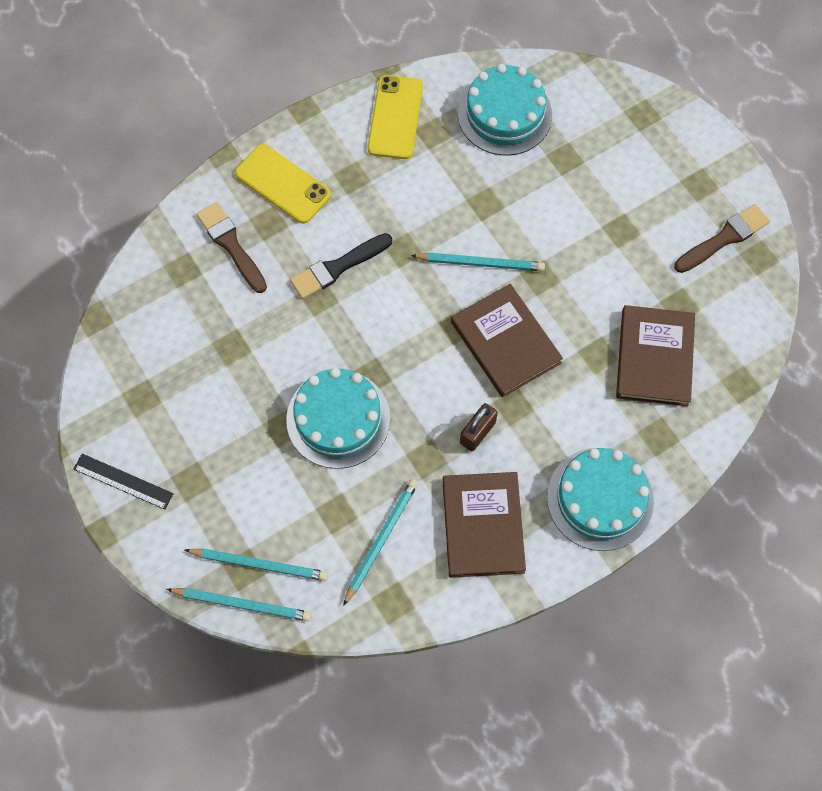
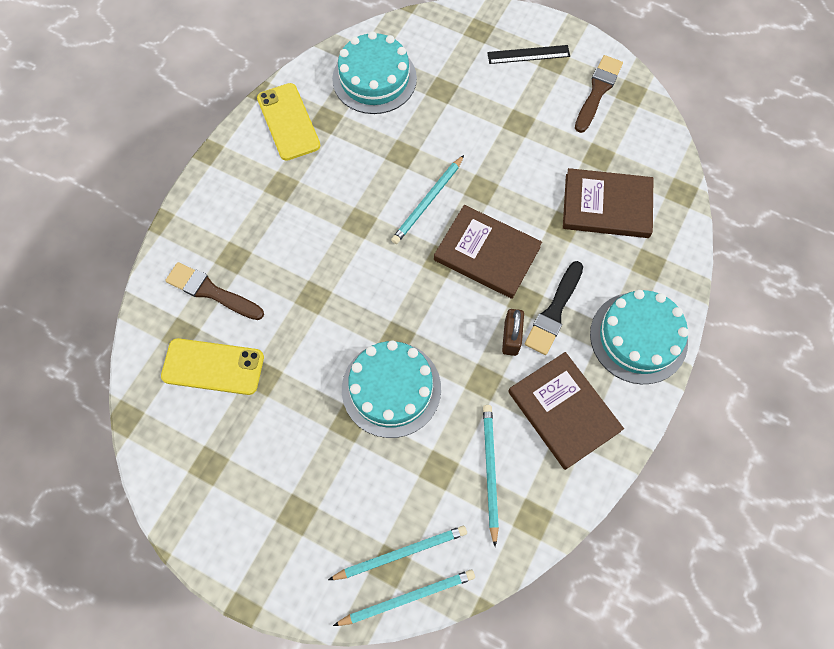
camera: 30 degrees left, 0 degrees up
black ruler [73,454,174,510] -> black ruler moved to [487,45,570,64]
yellow phone [235,144,331,224] -> yellow phone moved to [161,338,264,395]
black brush [290,233,392,299] -> black brush moved to [525,261,583,355]
turquoise pencil [411,253,545,271] -> turquoise pencil turned 150 degrees clockwise [391,155,464,244]
brown book [616,305,695,406] -> brown book turned 60 degrees counterclockwise [563,168,653,238]

